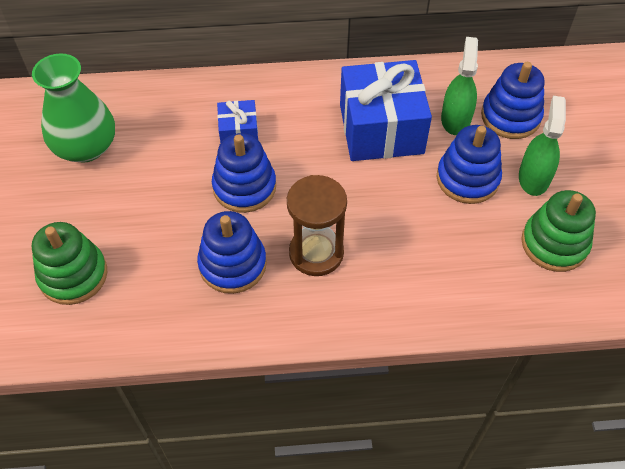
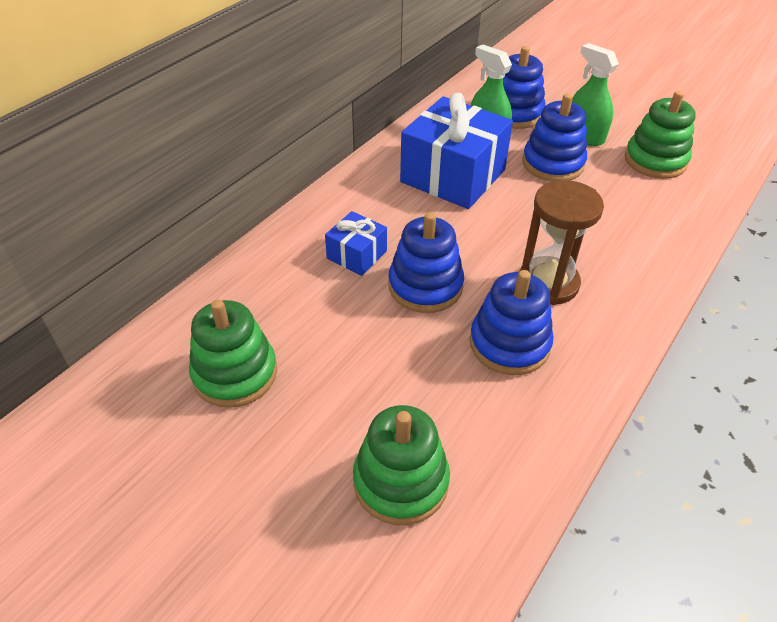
camera: 50 degrees left, 10 degrees down
green vase [32,53,115,163] -> green stacking toy [189,300,277,408]

